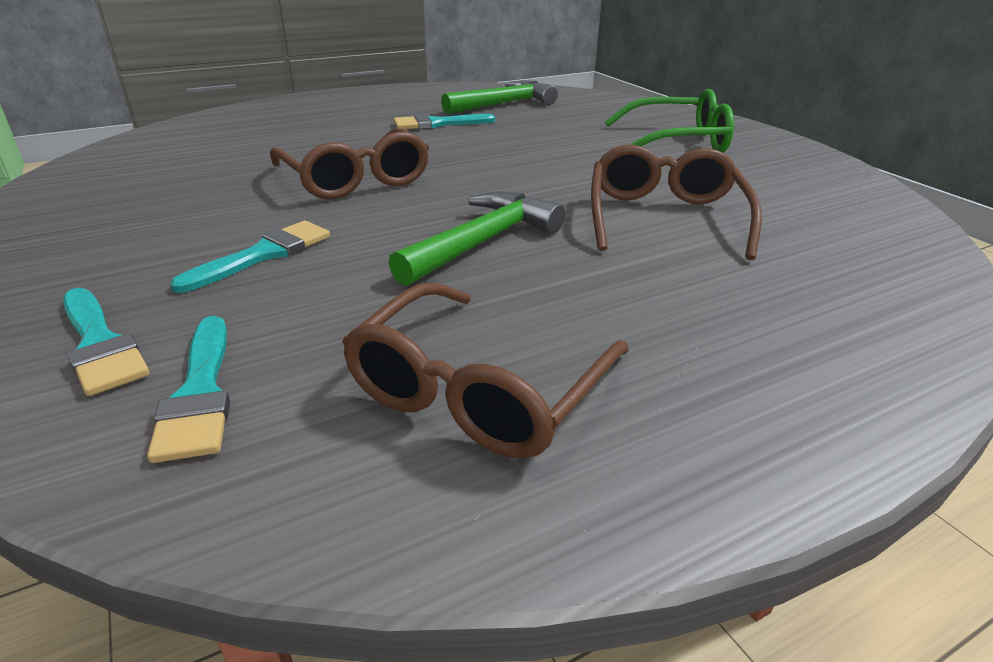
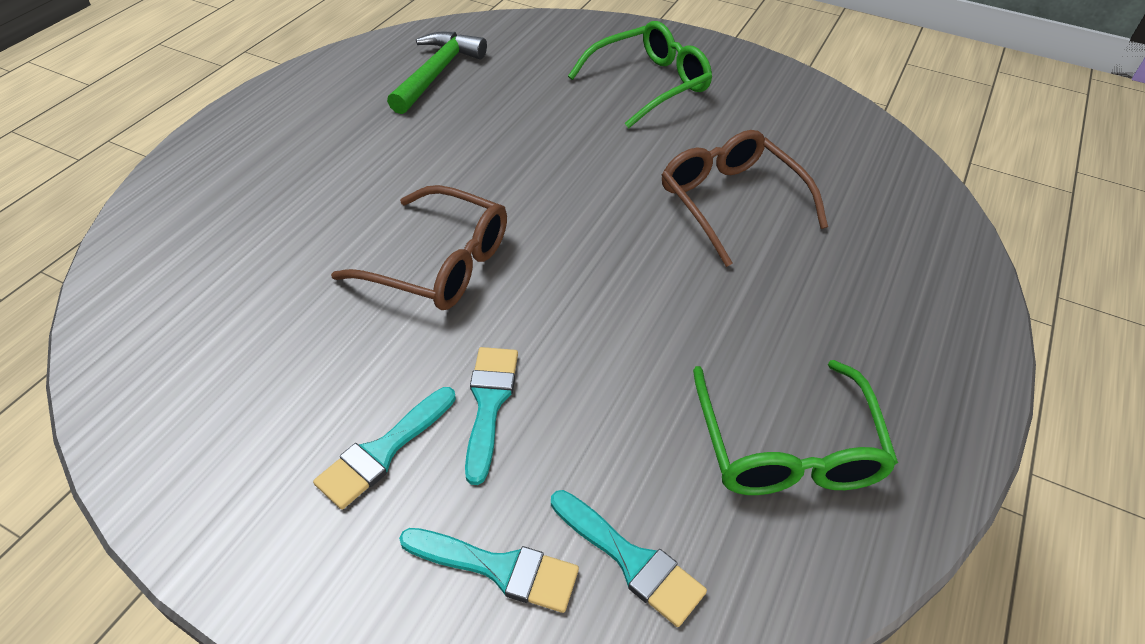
camera: 35 degrees left, 15 degrees up
brown glasses [342,282,629,459] -> green glasses [693,360,898,495]
green hammer [388,192,565,286] -> none
turquoise brush [393,114,495,129] -> turquoise brush moved to [313,387,456,509]

